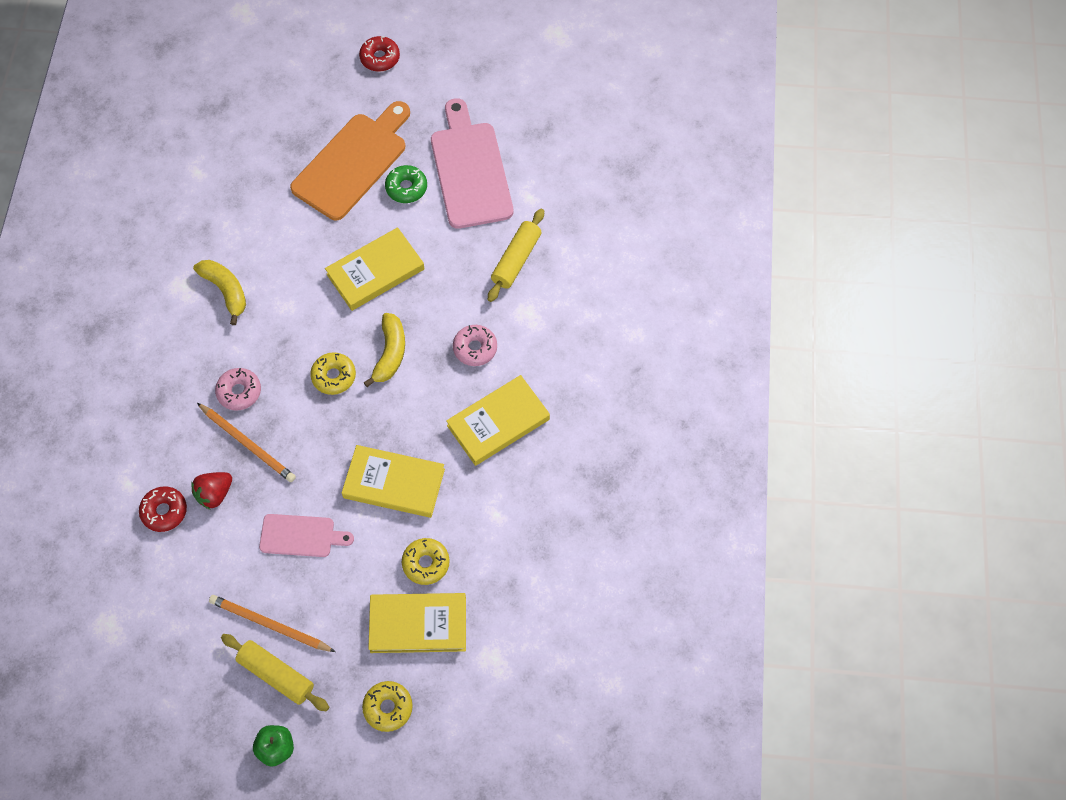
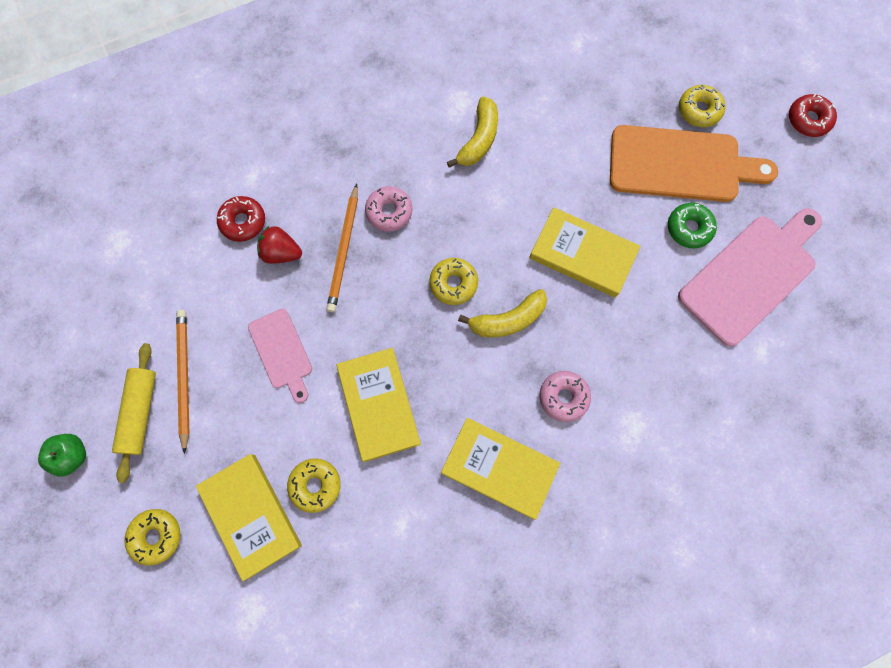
camera: 60 degrees right, 10 degrees up
yellow rolling pin [488,209,544,302] -> none
none -> yellow donut [679,85,726,127]

